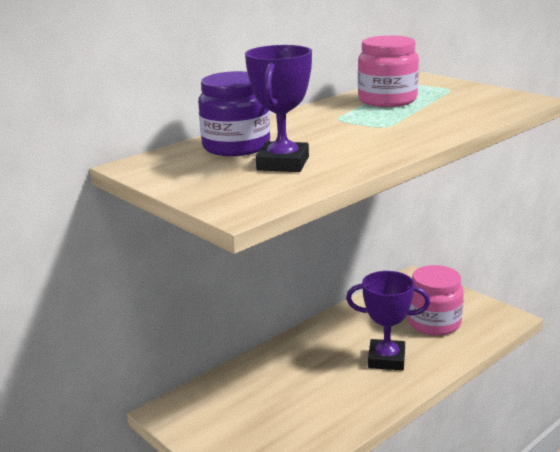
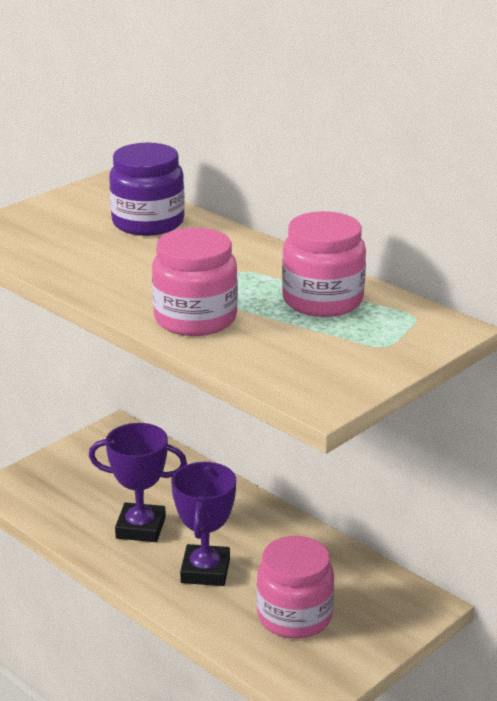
camera: 85 degrees right, 5 degrees up
purple trophy [245,45,312,172] -> purple trophy moved to [89,423,187,542]
none -> pink jar [152,228,238,336]

